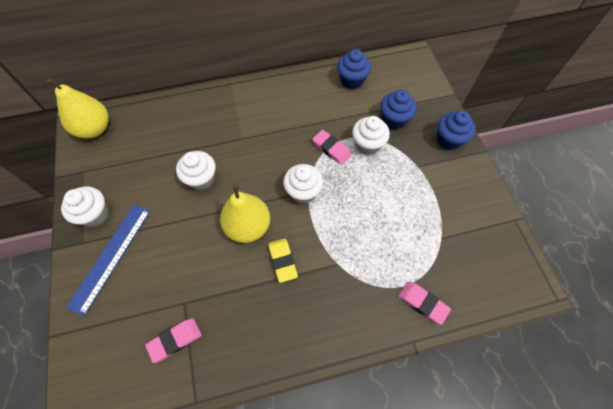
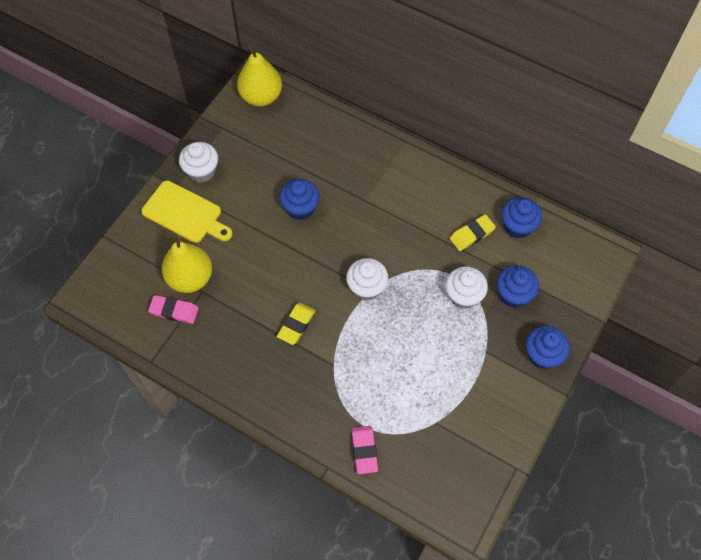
camera: 45 degrees right, 0 degrees up
blue ruler [66,205,151,316] -> yellow cutting board [141,181,233,243]
white cupcake [176,151,216,190] -> blue cupcake [279,179,320,220]
yellow pear [220,184,270,243] -> yellow pear moved to [162,236,212,293]
pink eraser [312,130,351,165] -> none
none -> yellow eraser [450,214,496,251]

